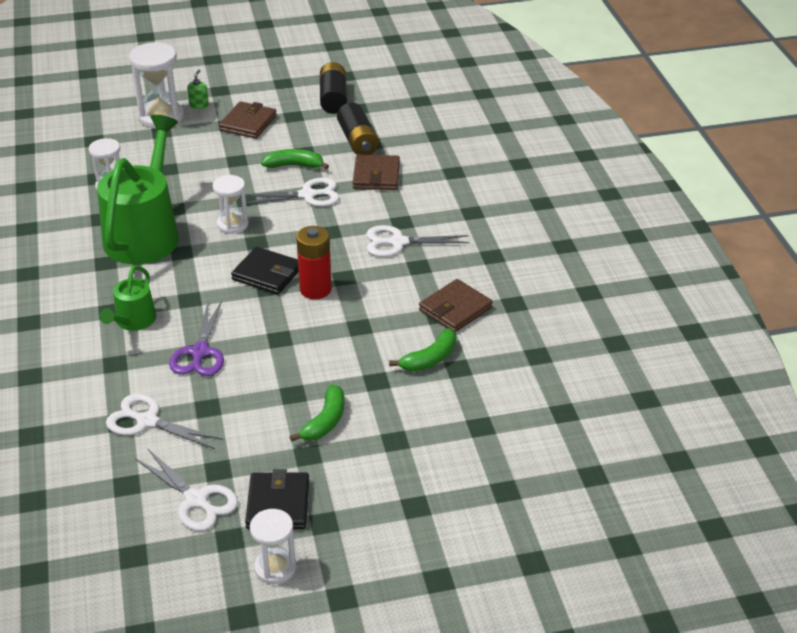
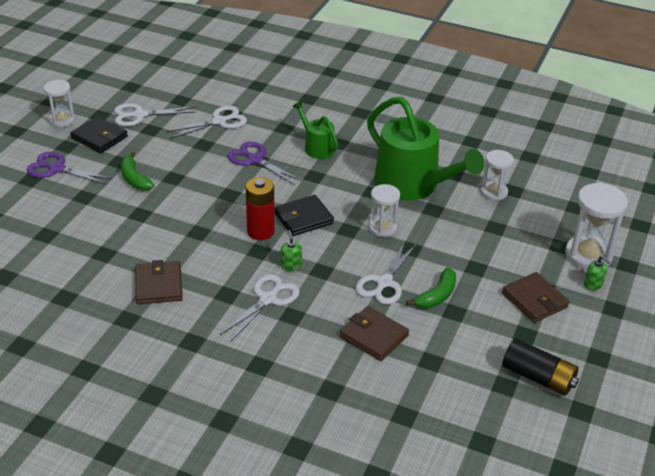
camera: 125 degrees right, 0 degrees up
black battery [337,102,379,155] -> none
green banana [389,328,456,372] -> none
none -> purple scissors [27,152,112,185]
none -> green soap dispenser [281,230,302,271]

